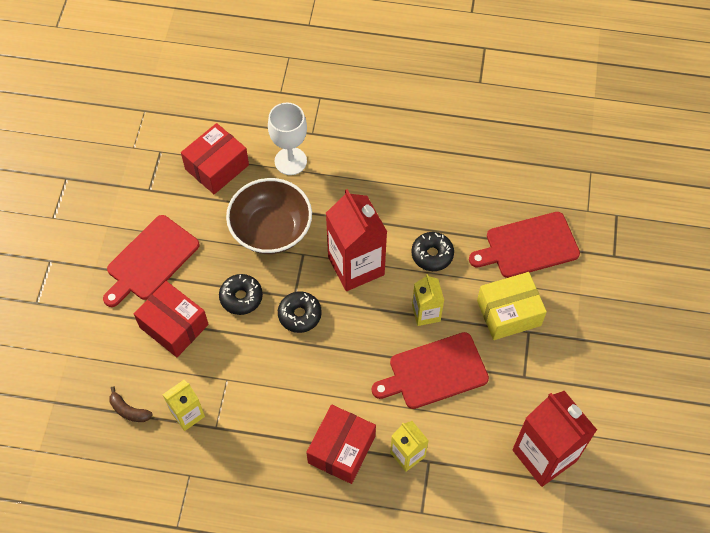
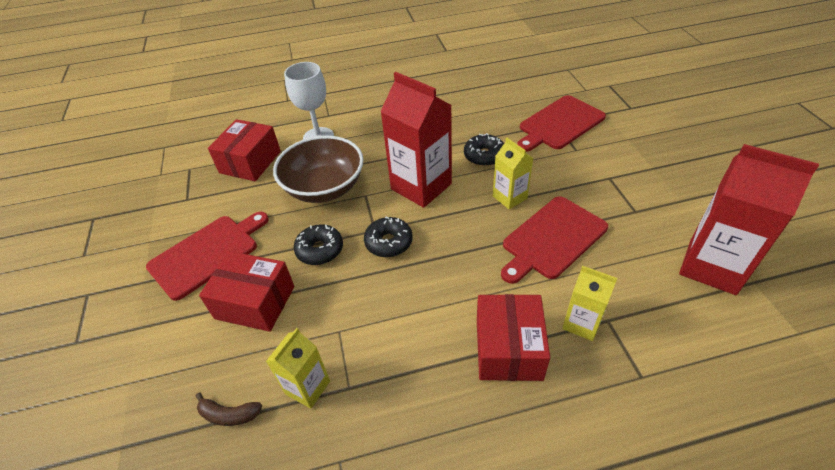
camera: 20 degrees left, 15 degrees down
red cutting board [103,215,200,307] -> red cutting board turned 150 degrees counterclockwise [146,212,269,301]
yellow box [477,272,547,340] -> none

